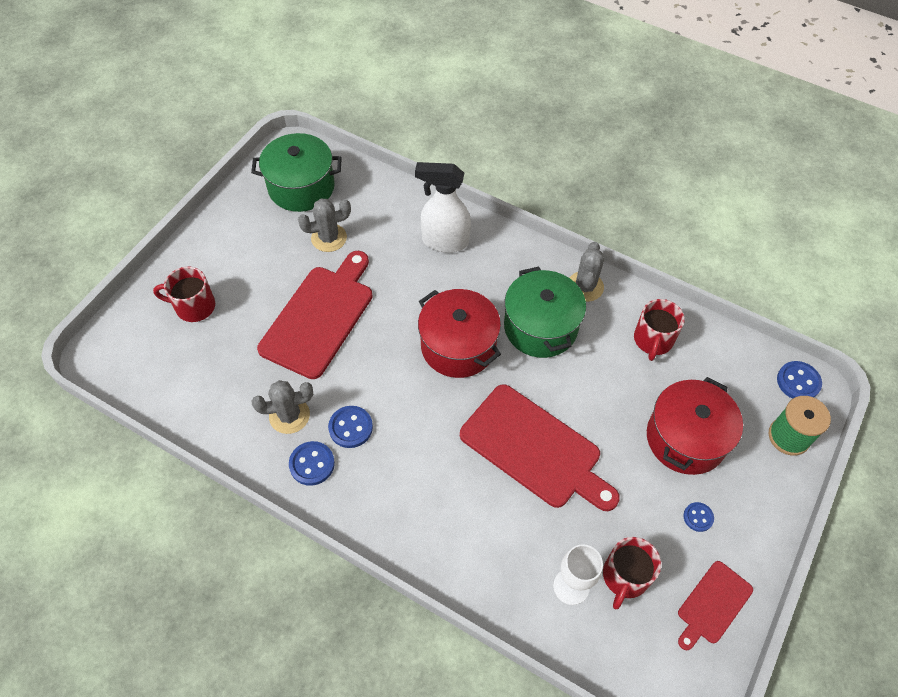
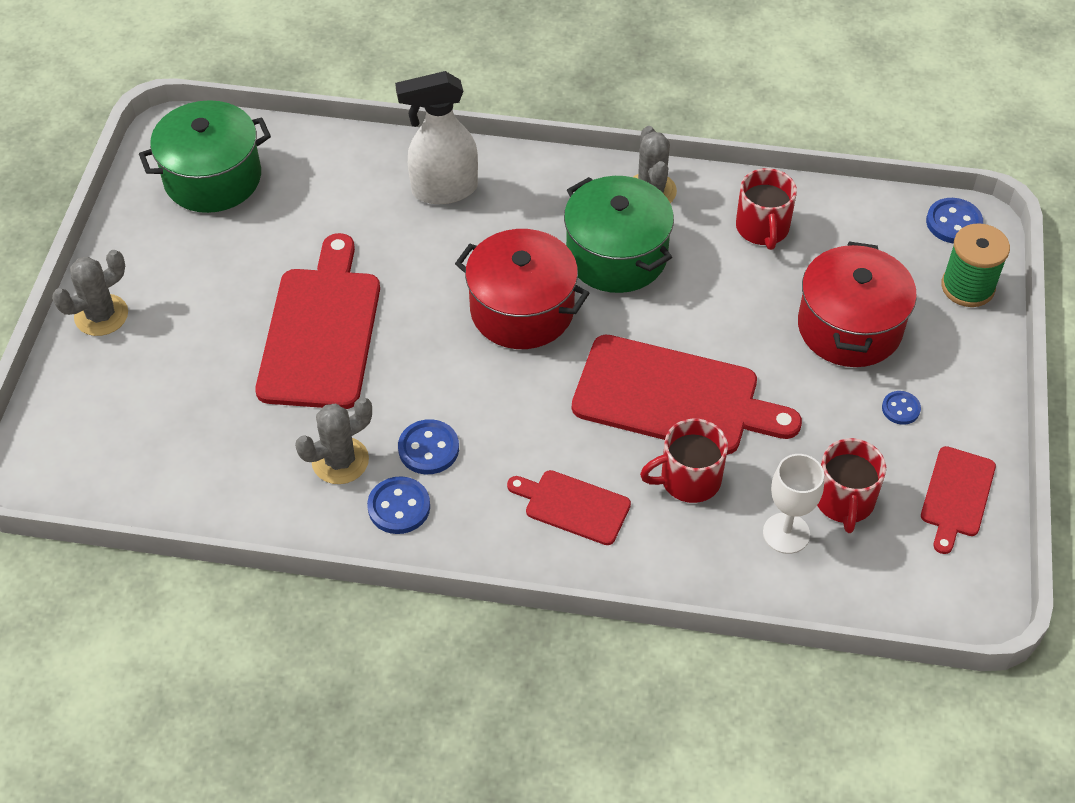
camera: 20 degrees left, 5 degrees down
red mug [153,267,215,322] -> red mug moved to [640,418,728,503]
grey cactus [298,198,351,252] -> grey cactus moved to [52,250,128,336]
none -> red cutting board [507,470,631,545]

